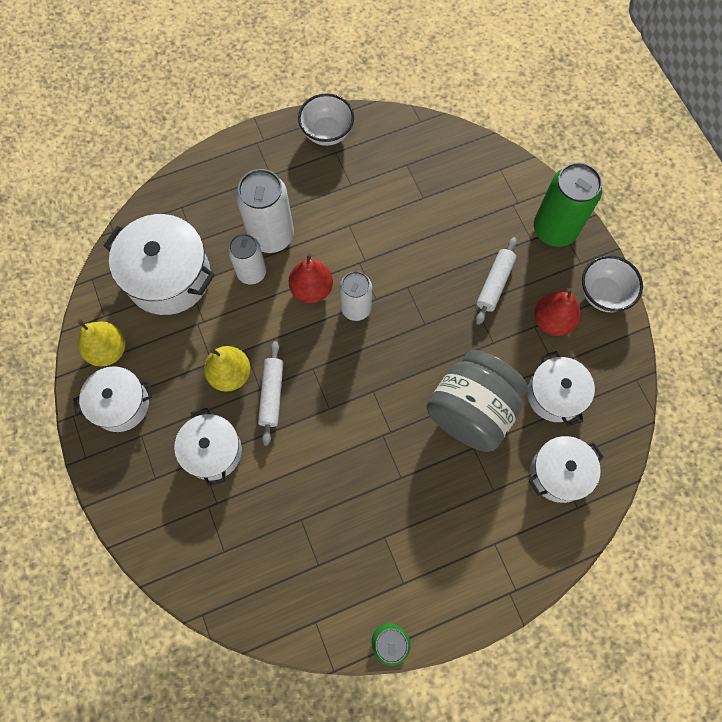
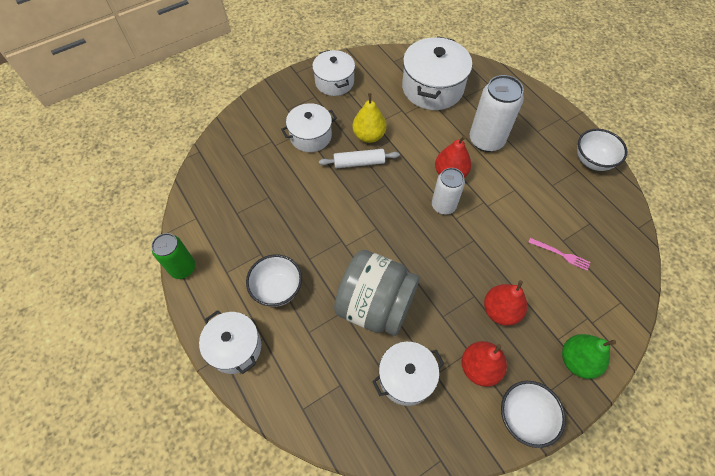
camera: 80 degrees right, 10 degrees down
yellow pear [78,319,126,366] -> none
white can [228,234,266,285] -> none
white rolling pin [476,237,517,325] -> red pear [484,280,527,326]
white pot [529,436,604,503] -> white pot moved to [199,310,261,374]
green can [534,162,602,247] -> green pear [562,334,616,379]
none -> white bowl [246,254,302,307]
none -> pink fork [528,238,590,271]

